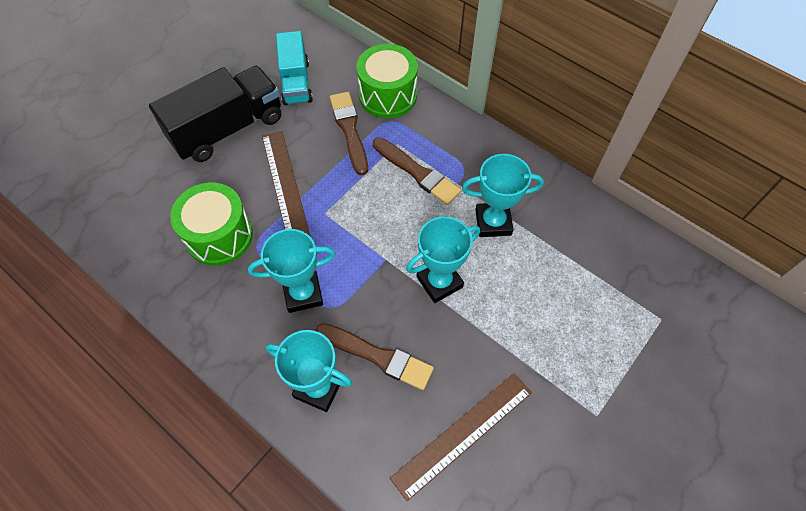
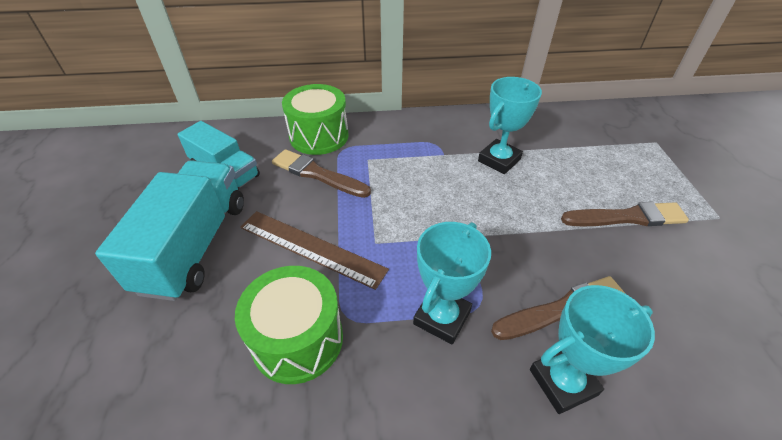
camera: 45 degrees left, 15 degrees down
black truck [149,66,281,162] -> turquoise truck [95,160,244,301]
brown brush [373,137,461,205] -> brown brush moved to [561,202,689,226]
brown ruler [390,373,532,501] -> none
turquoise trophy [406,217,480,303] -> none

